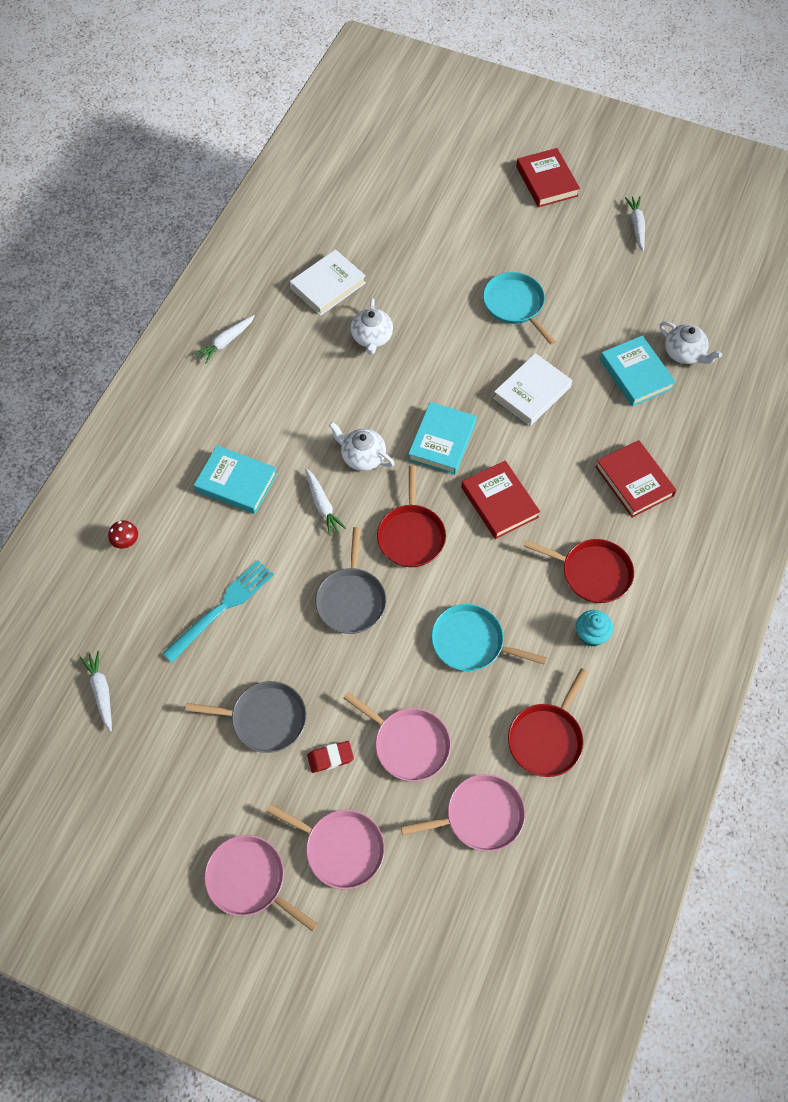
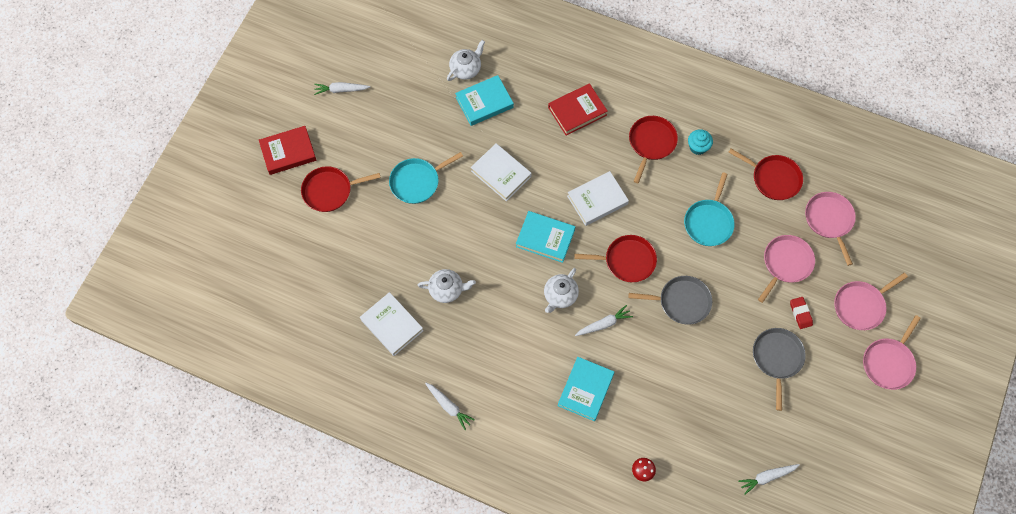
camera: 90 degrees left, 5 degrees up
turquoise fork [162,560,274,663] -> none
pink pan [266,804,385,889] -> pink pan turned 150 degrees counterclockwise [834,273,908,330]
red book [461,460,540,539] -> white book [567,171,629,226]
none -> red pan [301,166,381,212]

